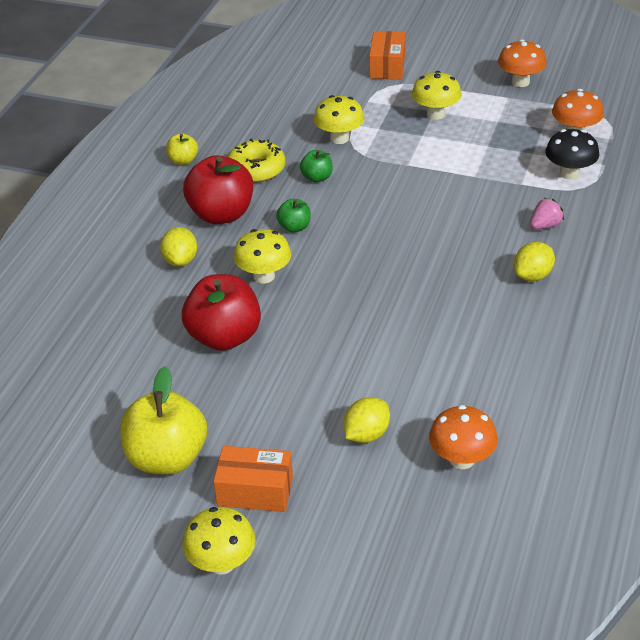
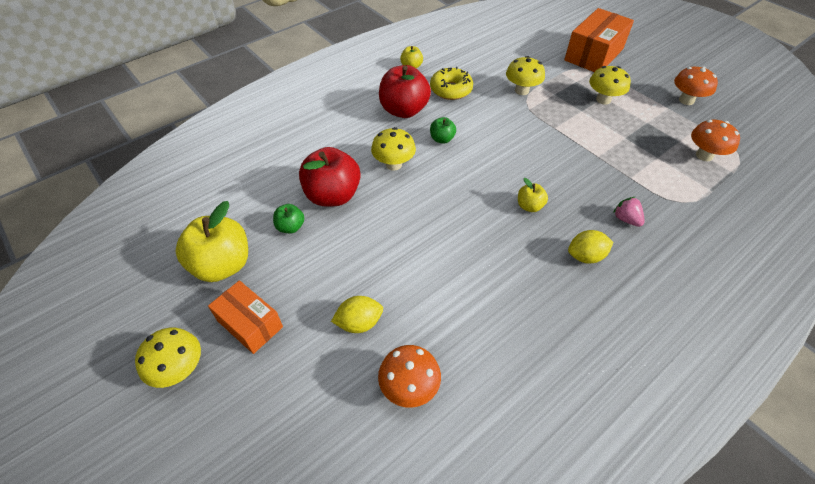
camera: 30 degrees right, 10 degrees up
yellow lemon [160,227,197,267] -> none
green apple [300,150,333,182] -> green apple moved to [273,204,304,233]
orange box [369,31,405,79] -> orange box [564,8,634,72], size x1.57
pink strawberry [530,198,564,229] -> pink strawberry turned 120 degrees counterclockwise [613,197,645,227]
black mushroom [546,129,599,180] -> none
none -> yellow apple [518,178,548,212]

